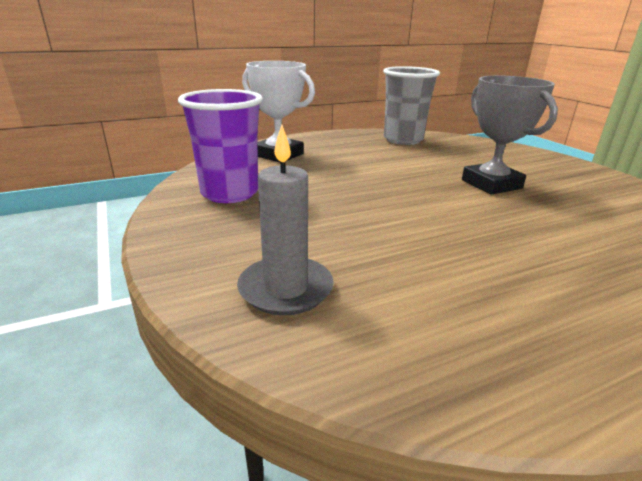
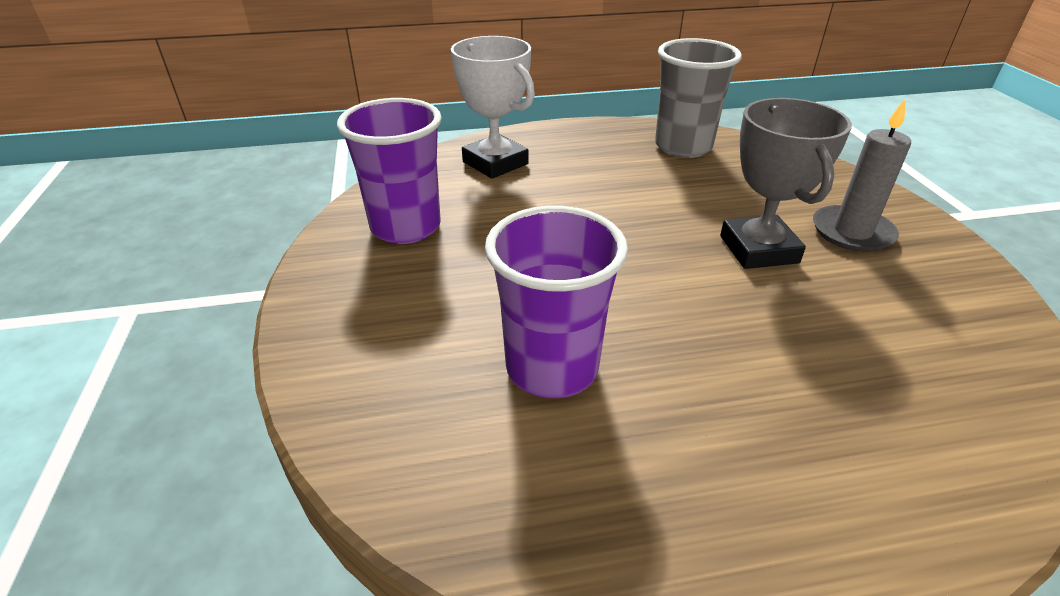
camera: 15 degrees right, 10 degrees up
grey candle [237,124,334,315] -> grey candle moved to [813,99,911,252]
none -> purple cup [485,206,628,398]

